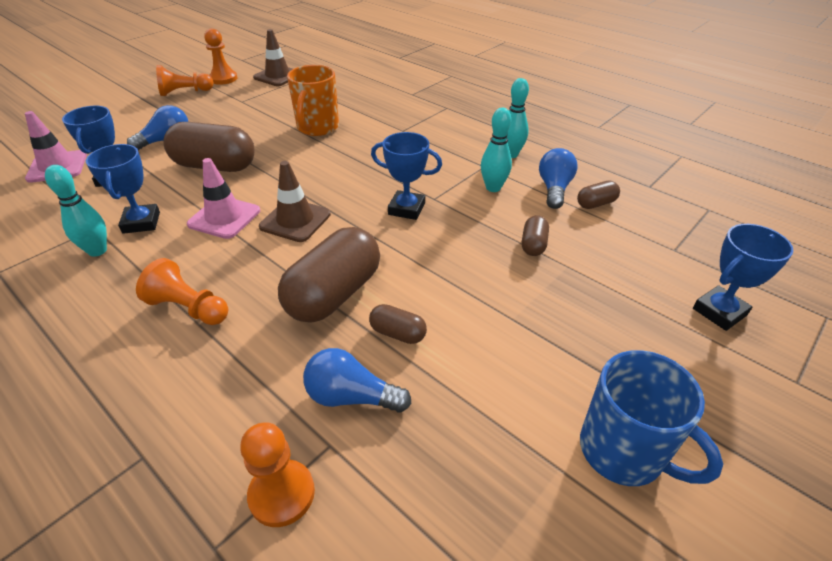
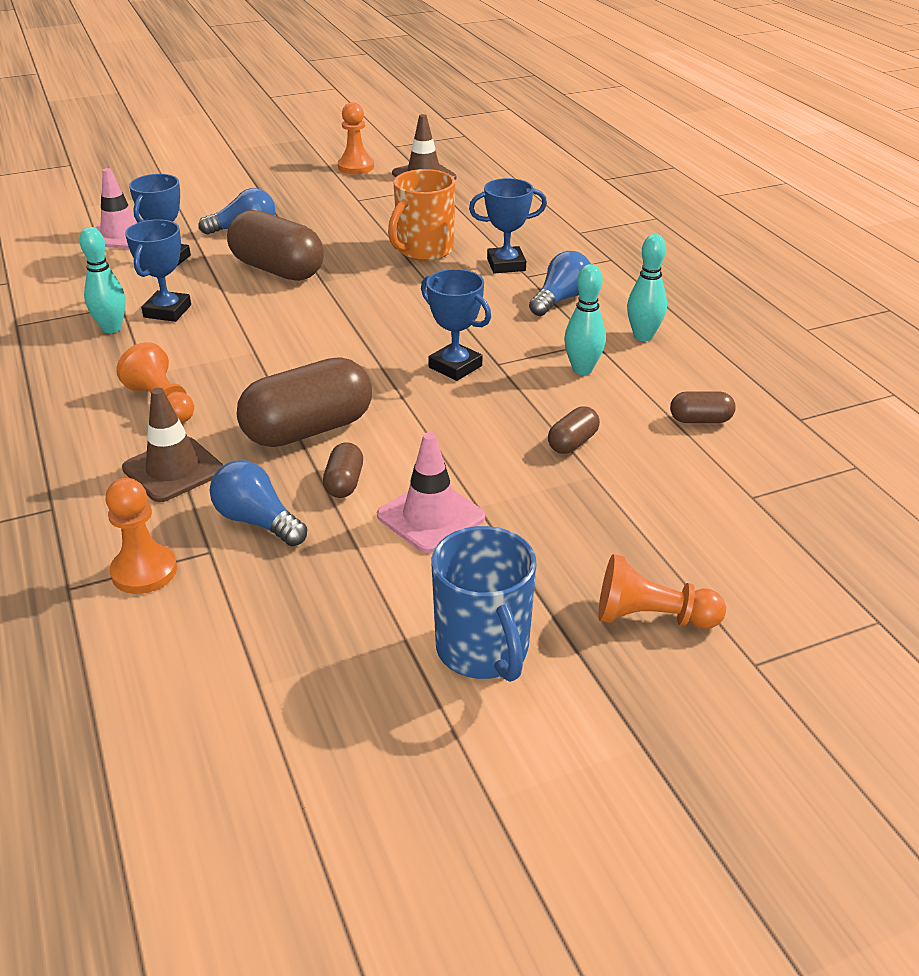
camera: 25 degrees right, 5 degrees down
orange pawn [156,65,213,96] -> orange pawn moved to [598,554,726,629]
pink traffic cone [187,158,260,239] -> pink traffic cone moved to [377,432,485,553]
brown traffic cone [259,161,331,242] -> brown traffic cone moved to [122,388,223,502]
brown capsule [369,304,427,344] -> brown capsule turned 45 degrees clockwise [323,442,363,498]
blue light bulb [539,148,577,209] -> blue light bulb moved to [529,251,591,316]
blue trophy [693,224,793,331] -> blue trophy moved to [469,178,547,273]

